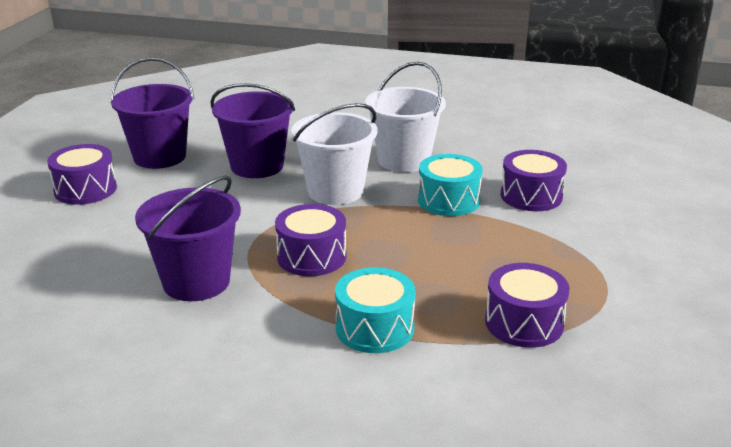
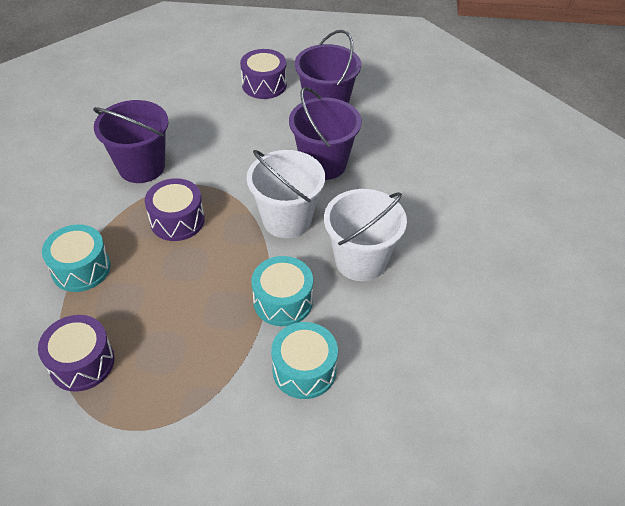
camera: 80 degrees right, 20 degrees up
purple drum [501,150,567,211] -> turquoise drum [271,322,338,399]

